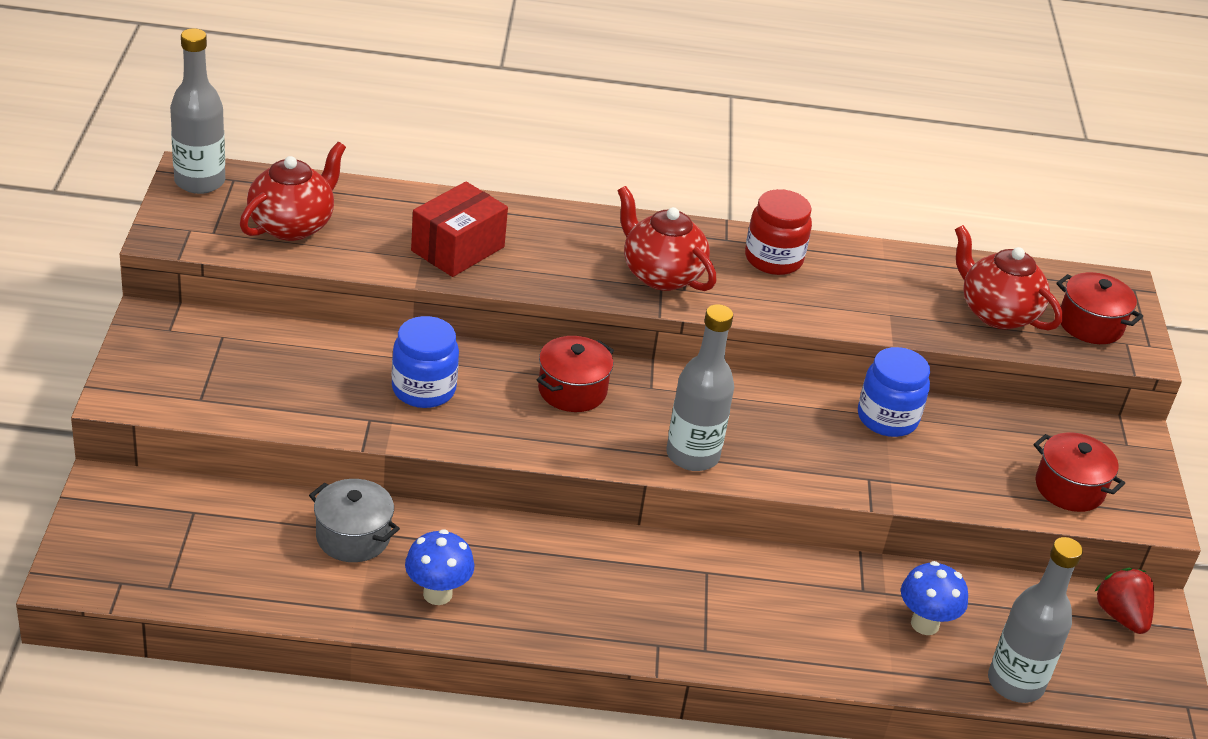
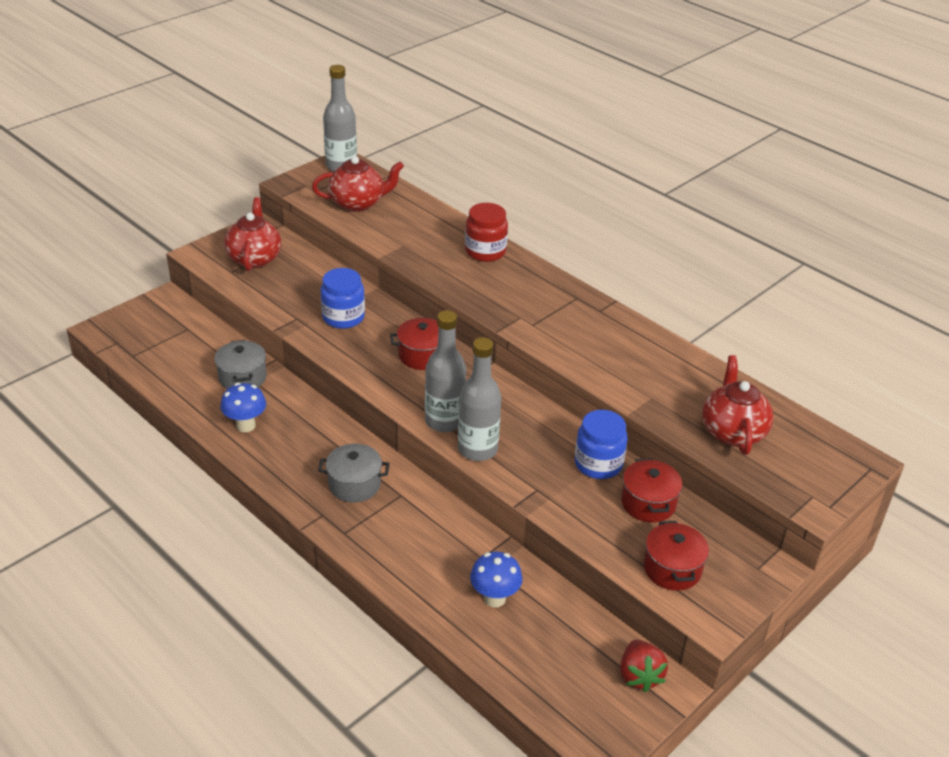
camera: 45 degrees right, 0 degrees up
red box [411,182,508,277] -> none
red teapot [617,186,717,291] -> red teapot moved to [224,197,281,271]
red jar [745,189,812,275] -> red jar moved to [465,203,508,262]
grey bottle [988,537,1083,703] -> grey bottle moved to [458,337,501,461]
red pot [1056,272,1143,344] -> red pot moved to [621,458,683,523]
red strawberry [1094,568,1154,634] -> red strawberry turned 150 degrees clockwise [620,640,668,692]
none -> grey pot [318,444,390,503]

